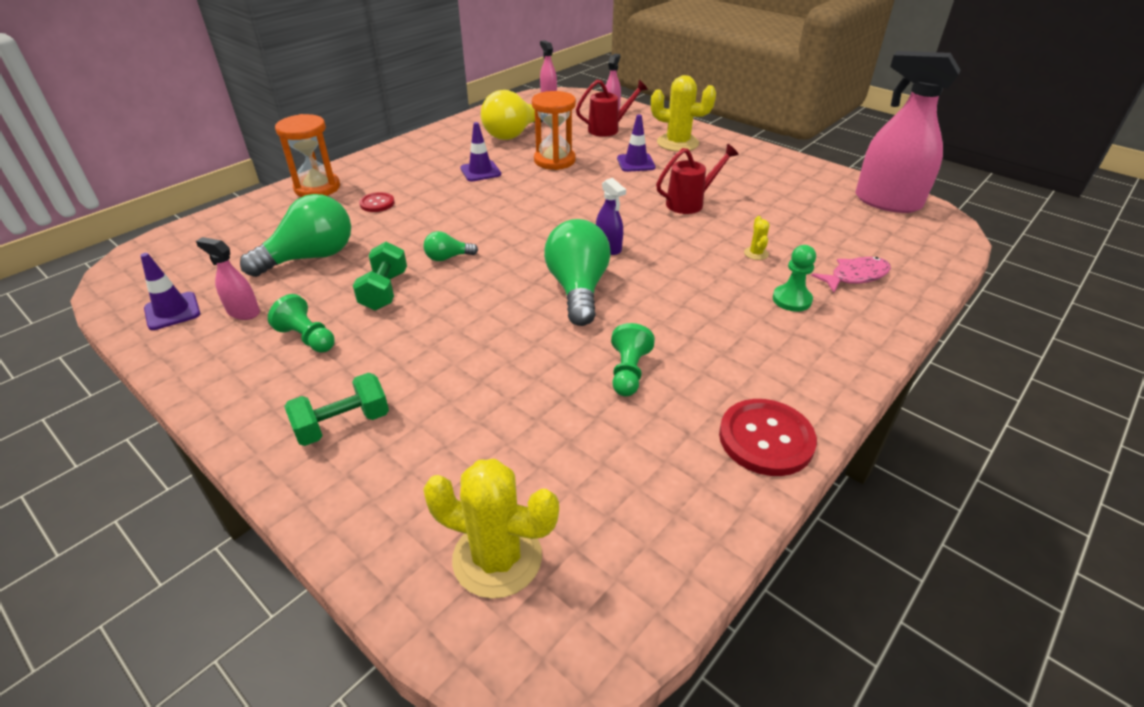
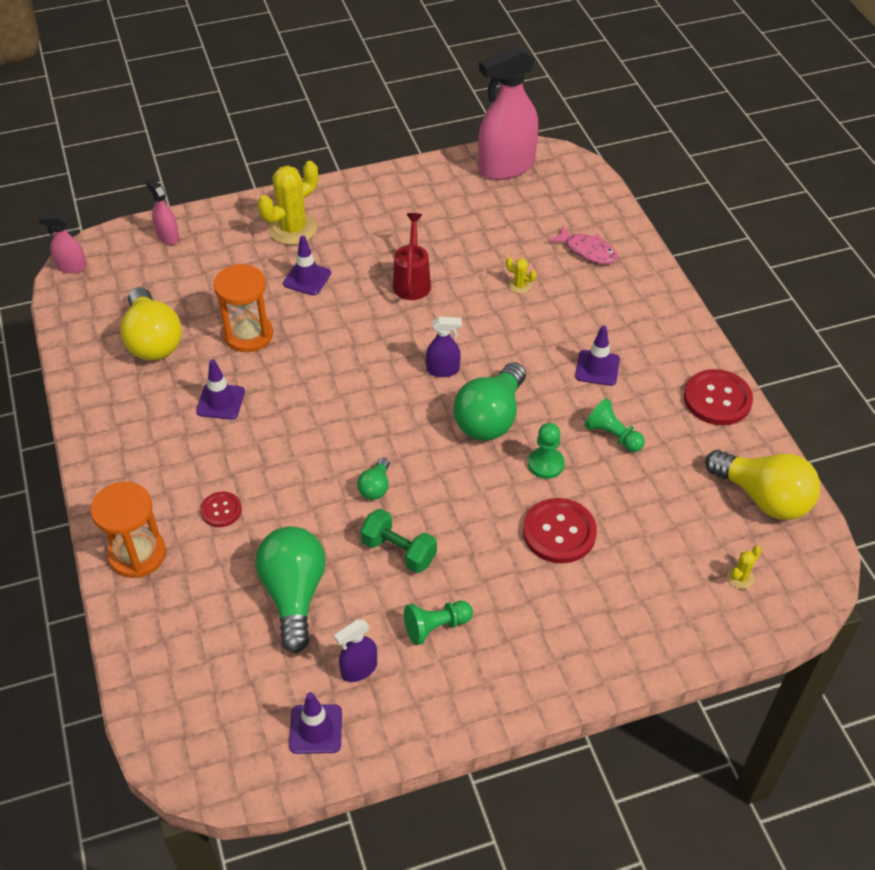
camera: 60 degrees left, 10 degrees up
pink spray bottle [196,237,260,320] -> purple spray bottle [334,620,377,682]
green dumbbell [284,373,389,446] -> none
yellow cactus [423,459,559,599] -> yellow cactus [727,546,761,589], size x0.44
green light bulb [544,219,611,326] -> green light bulb turned 90 degrees counterclockwise [453,362,526,441]
red watering can [576,80,648,137] -> none
green pawn [773,245,816,312] -> green pawn moved to [528,423,565,479]
pink fish [811,257,891,293] -> pink fish turned 120 degrees clockwise [548,226,619,264]
none -> red button [523,498,597,563]
none -> purple traffic cone [575,325,620,386]
none -> yellow light bulb [705,450,820,520]

